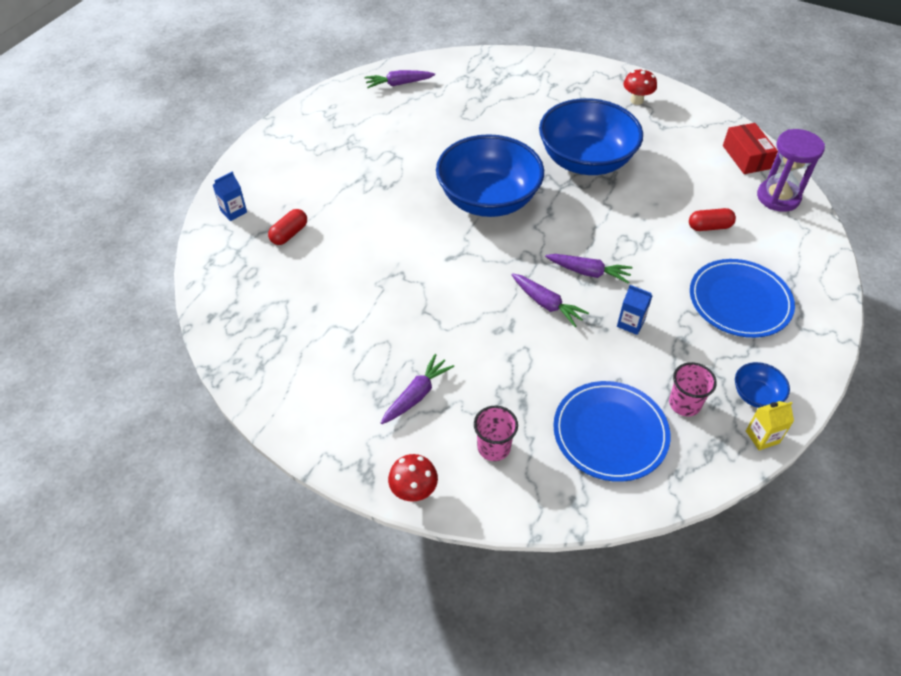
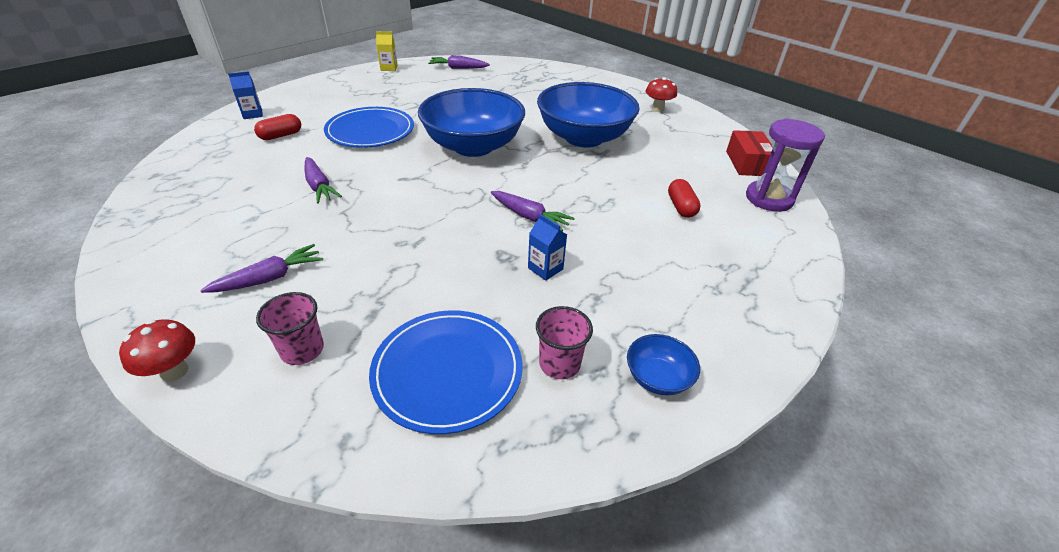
camera: 15 degrees right, 10 degrees down
purple carrot [512,273,589,327] -> purple carrot moved to [304,157,342,204]
red capsule [689,208,736,231] -> red capsule turned 75 degrees clockwise [668,179,701,218]
blue plate [690,259,795,338] -> blue plate moved to [324,107,414,148]
yellow carton [746,401,794,450] -> yellow carton moved to [376,31,398,71]

